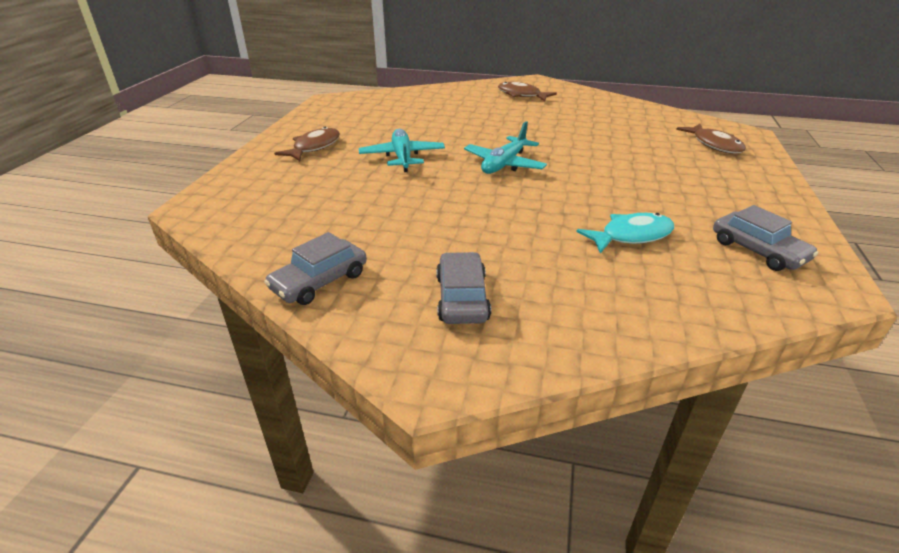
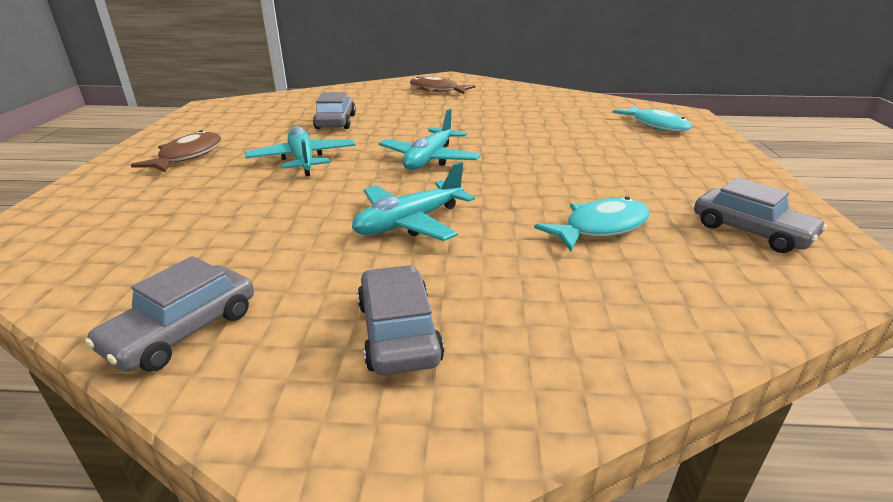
camera: 10 degrees left, 5 degrees down
brown fish [676,124,746,154] -> turquoise fish [612,105,692,132]
none -> grey car [313,92,356,129]
none -> turquoise plane [352,162,475,241]

